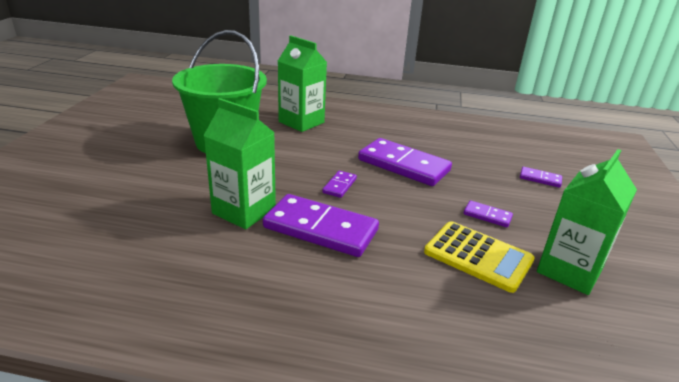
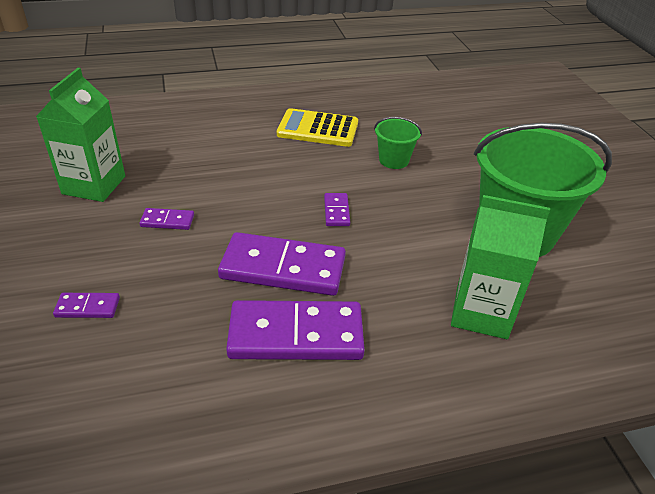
camera: 155 degrees right, 10 degrees up
green carton [204,98,276,229] -> green bucket [374,117,422,169]
purple domino [263,194,379,257] -> purple domino moved to [226,300,365,360]
yellow calculator [424,221,535,293] -> yellow calculator moved to [277,108,358,147]

